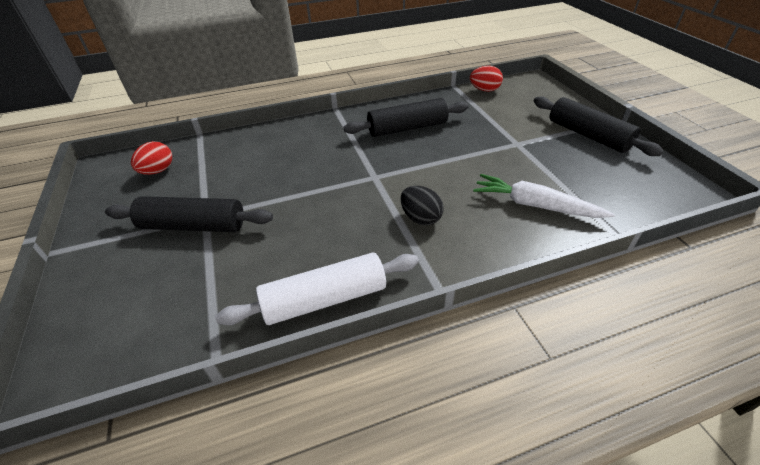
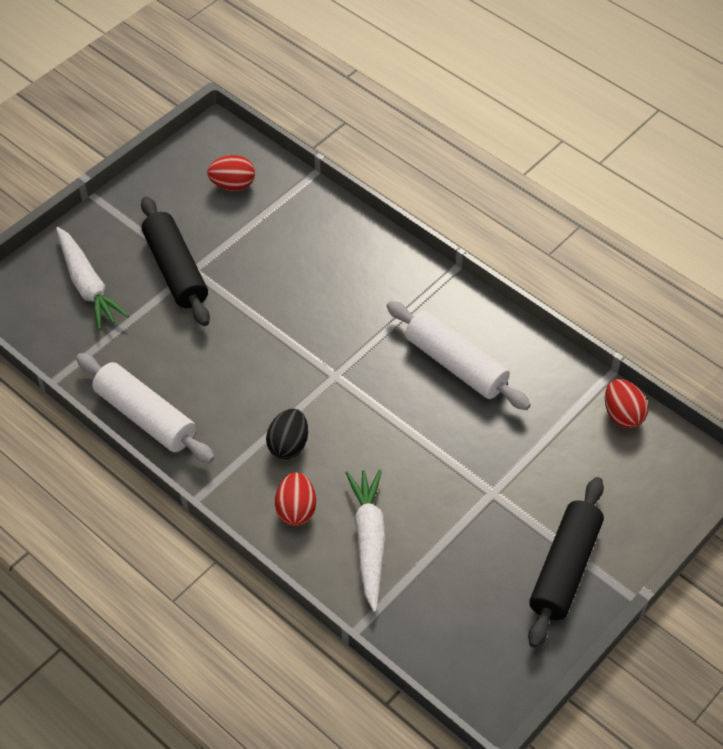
camera: 60 degrees right, 10 degrees up
black rolling pin [343,98,469,137] -> white rolling pin [387,301,531,410]
none -> white carrot [56,227,129,330]
none -> red egg [275,472,316,526]

